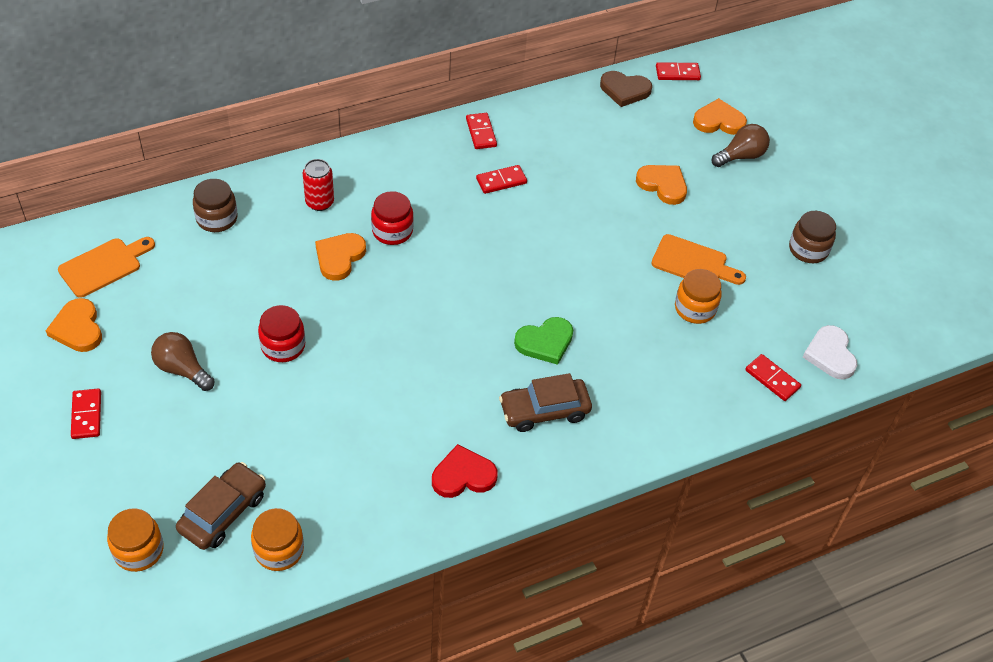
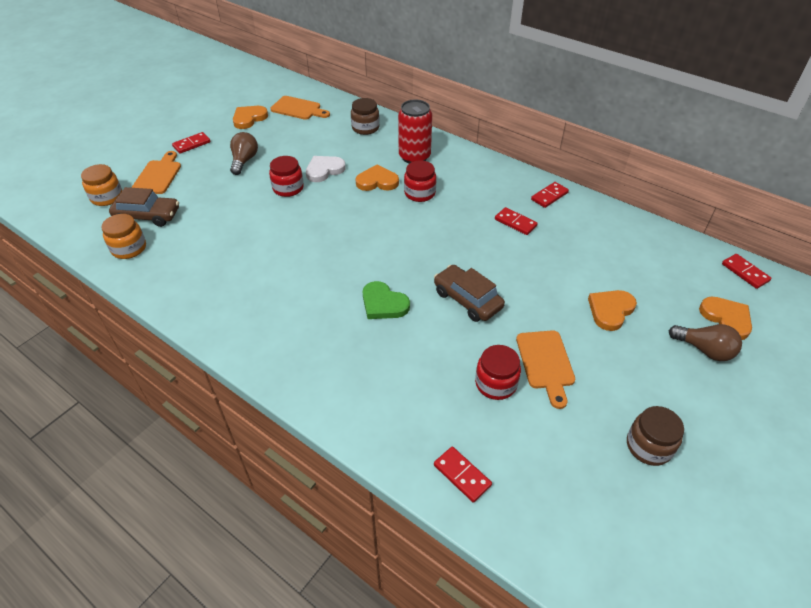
camera: 65 degrees right, 5 degrees down
red can [303,159,334,211] -> red can [398,99,432,164], size x1.54
red heart [432,444,498,498] -> none
brown car [499,373,592,432] -> brown car moved to [434,265,505,322]
brown heart [600,71,652,107] -> none
orange heart [636,165,687,205] -> orange heart turned 150 degrees counterclockwise [588,290,637,331]
orange jar [675,269,722,324] -> red jar [475,345,521,400]
red domino [745,354,801,401] -> red domino turned 60 degrees counterclockwise [434,447,492,503]
white heart [803,325,857,380] -> white heart moved to [306,156,346,182]
none -> orange cutting board [131,151,181,194]

